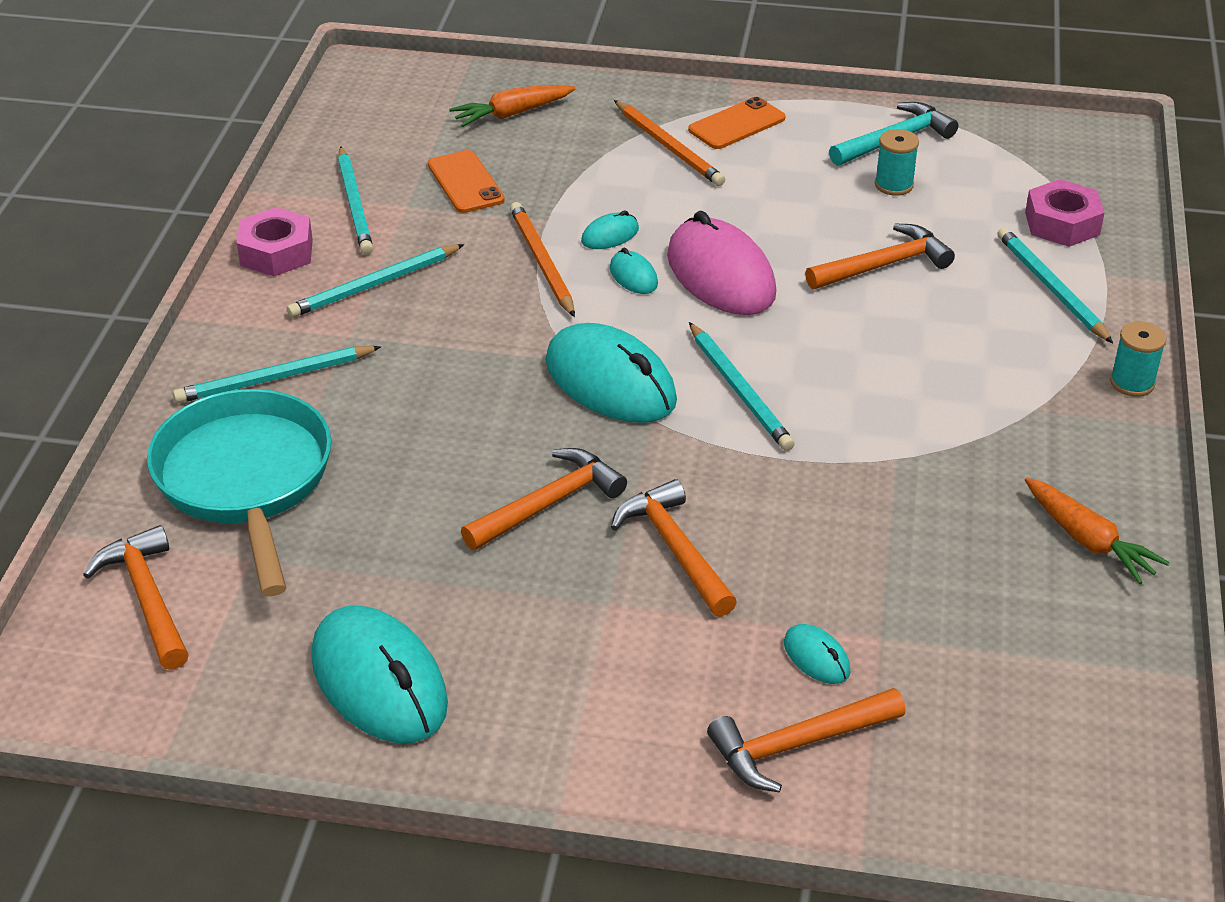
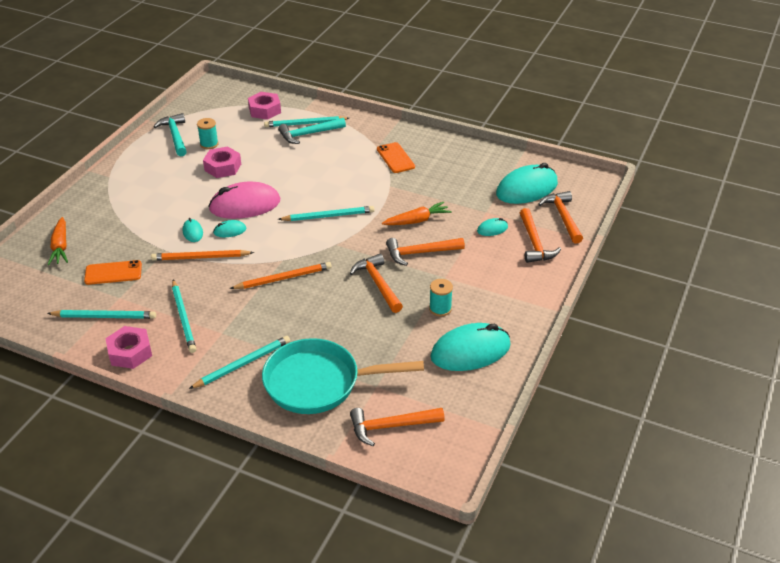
camera: 75 degrees left, 0 degrees up
turquoise pencil [173,346,381,403] -> turquoise pencil turned 120 degrees counterclockwise [189,336,290,389]
turquoise mouse [546,323,677,423] -> turquoise mouse moved to [496,163,558,204]
orange pencil [614,100,726,186] -> orange pencil moved to [230,262,332,289]
orange phone [688,97,785,149] -> orange phone moved to [377,142,415,173]
orange hammer [805,224,955,289] -> orange hammer moved to [538,191,583,244]
orange carrot [1025,478,1170,584] -> orange carrot moved to [382,202,452,225]
turquoise spool [1110,322,1166,397] -> turquoise spool moved to [429,279,453,316]
none -> pink nut [203,147,241,178]
none -> turquoise hammer [278,118,346,144]

